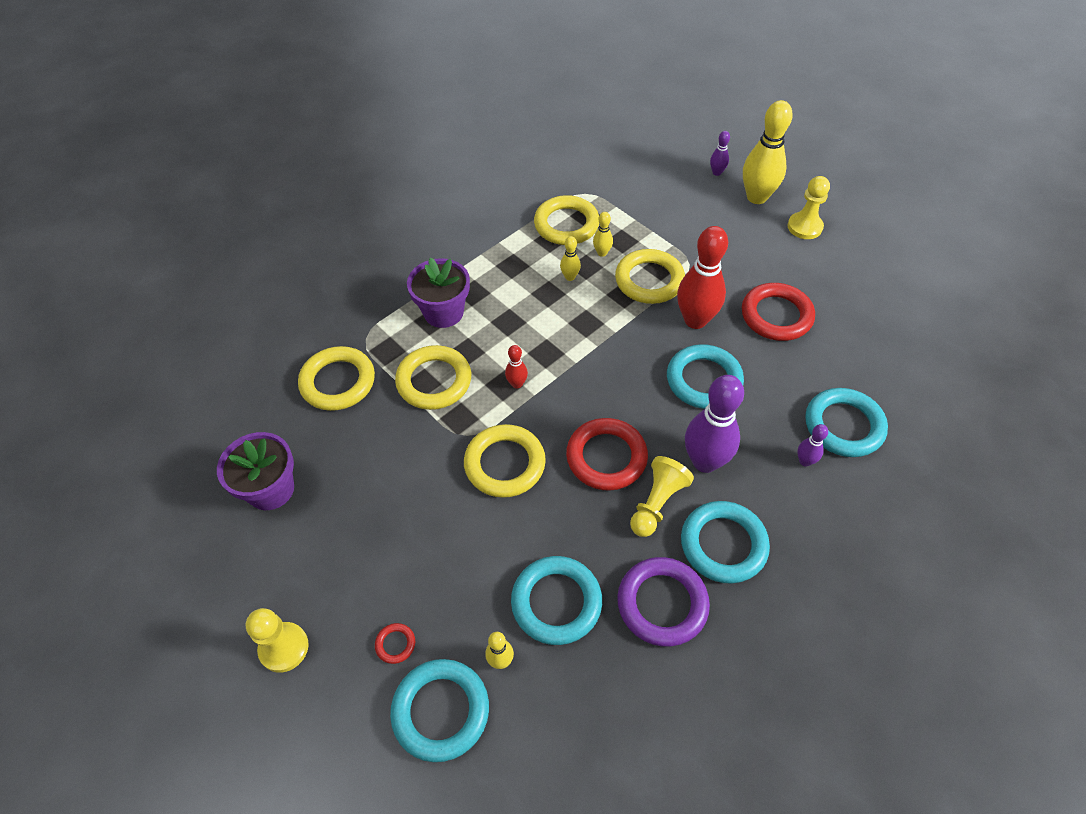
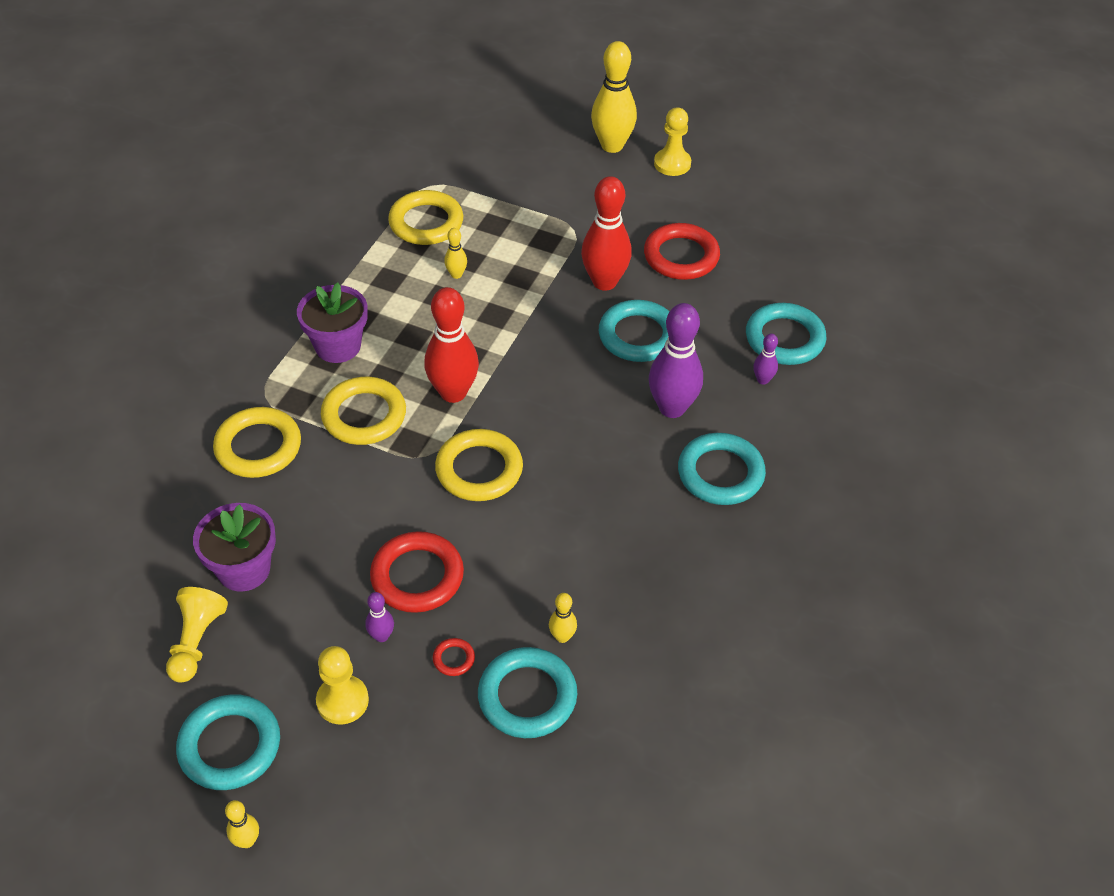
camera: 25 degrees left, 5 degrees down
red bowling pin [505,345,528,389] -> red bowling pin [424,287,479,403], size x2.17
turquoise ring [511,556,602,645] -> turquoise ring moved to [176,694,280,790]
red ring [566,418,648,491] -> red ring moved to [370,531,464,613]
yellow bowling pin [593,212,613,257] -> yellow bowling pin moved to [225,800,259,848]
yellow ring [615,249,685,304] -> none
purple ring [617,557,710,647] -> none
yellow pawn [630,456,694,537] -> yellow pawn moved to [166,587,228,683]
purple bowling pin [710,131,730,176] -> purple bowling pin moved to [365,592,394,642]

